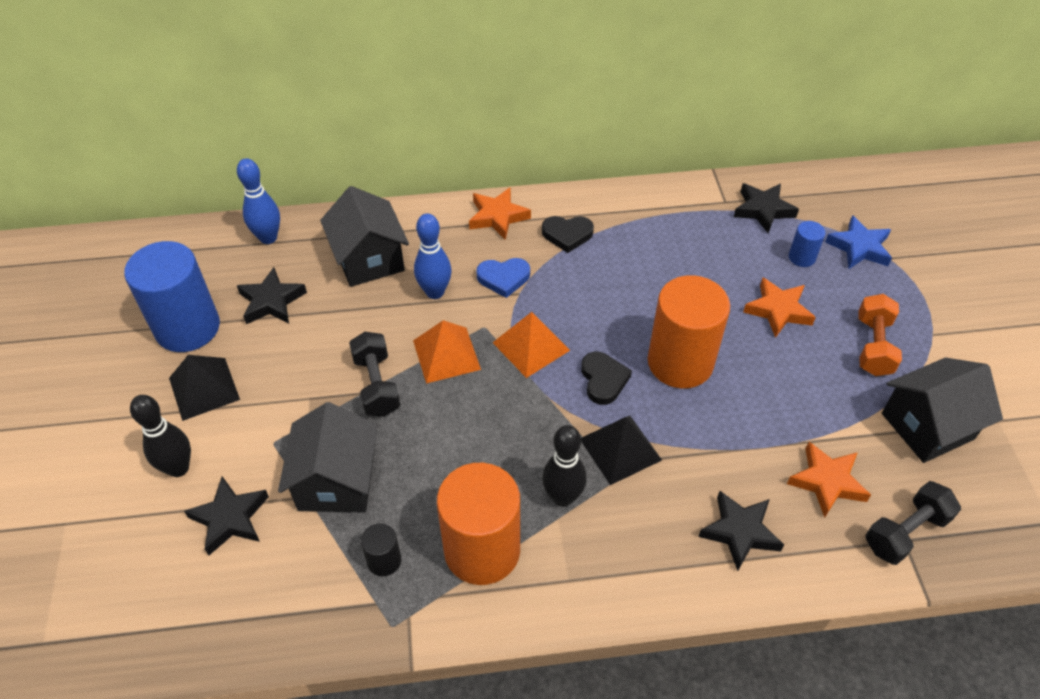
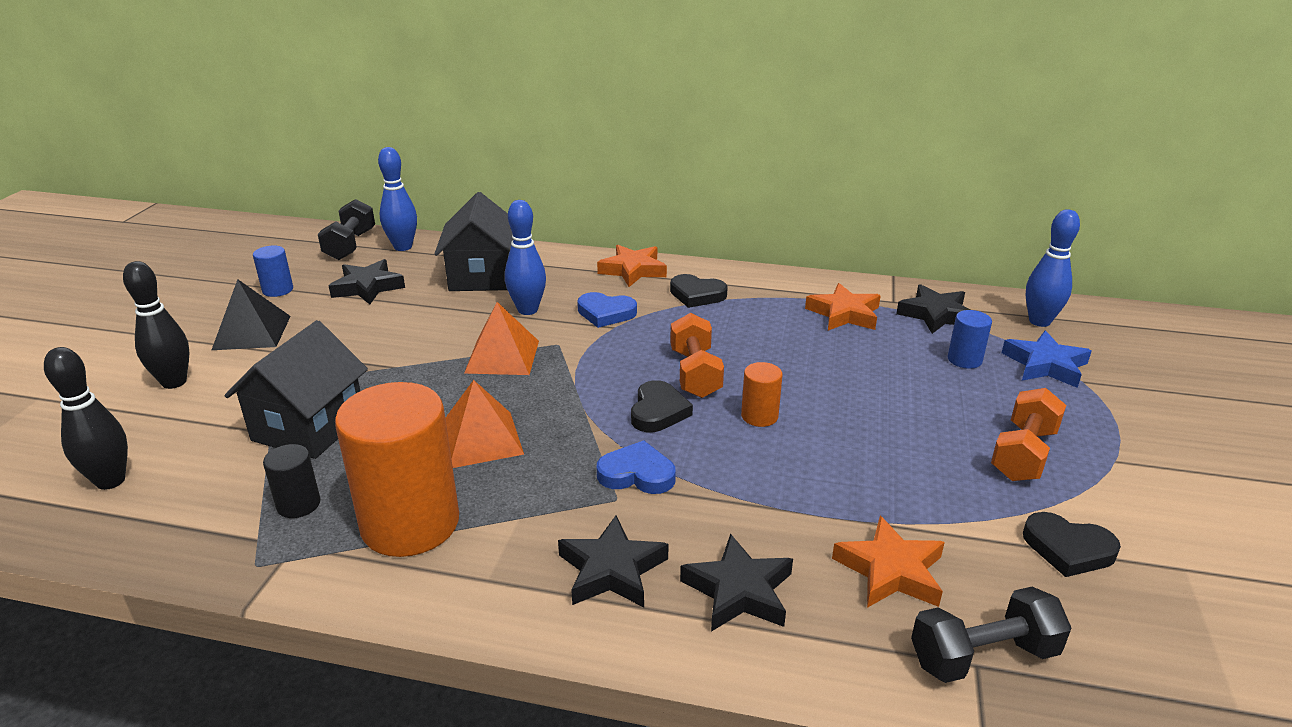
camera: 20 degrees right, 20 degrees down
blue cylinder [124,241,220,352] -> blue cylinder [253,246,293,297], size x0.45
black star [184,476,269,555] -> black star moved to [558,515,669,607]
black dumbbell [349,332,400,417] -> black dumbbell moved to [318,199,375,260]
orange pyramid [492,312,570,378] -> orange pyramid moved to [445,380,524,468]
black bowling pin [542,425,587,507] -> black bowling pin moved to [44,347,128,490]
black pyramid [581,416,662,485] -> blue heart [597,440,676,494]
orange cylinder [648,275,730,389] -> orange cylinder [741,362,783,427], size x0.45
orange star [743,277,816,338] -> orange star moved to [805,283,881,330]
black house [882,358,1003,463] -> black heart [1023,512,1121,577]
none -> orange dumbbell [670,313,724,398]
none -> blue bowling pin [1026,209,1080,327]

